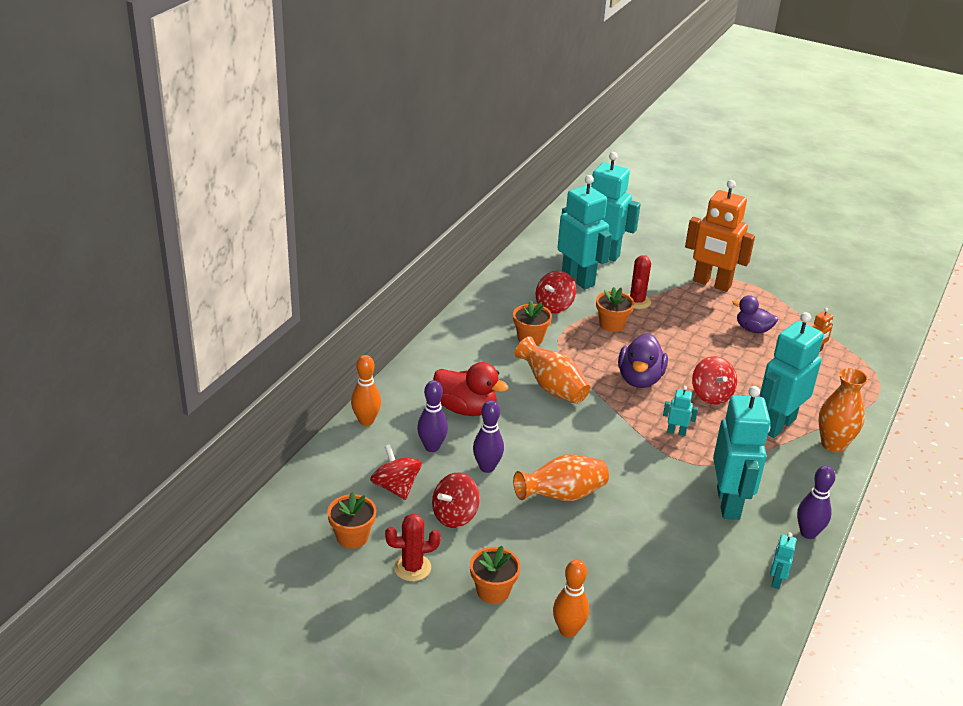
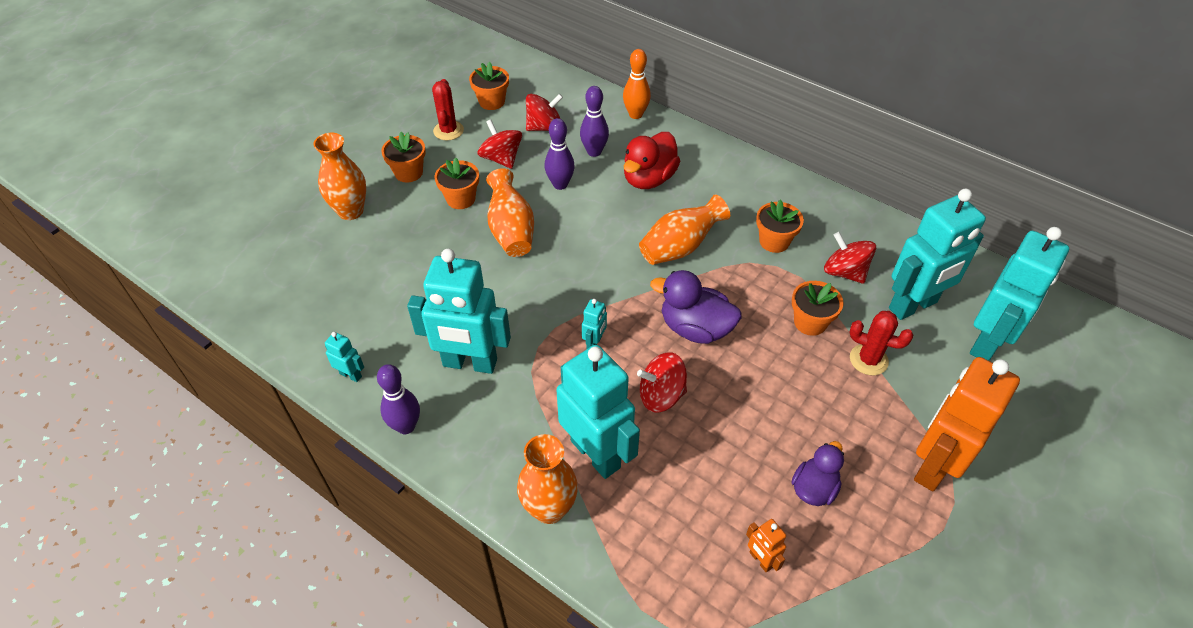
camera: 100 degrees right, 15 degrees up
orange bowling pin [553,559,589,638] -> orange vase [314,133,366,220]
none -> orange flower pot [434,157,479,209]

